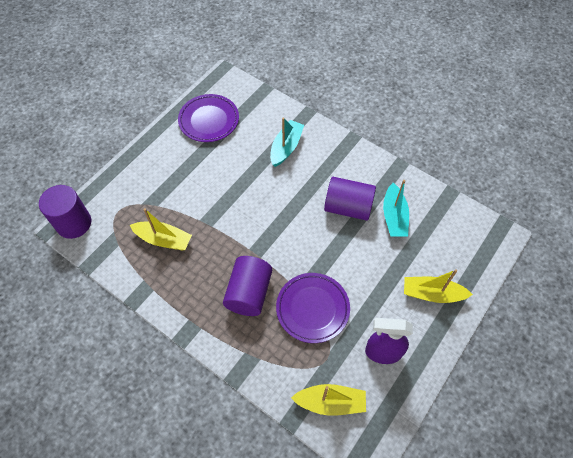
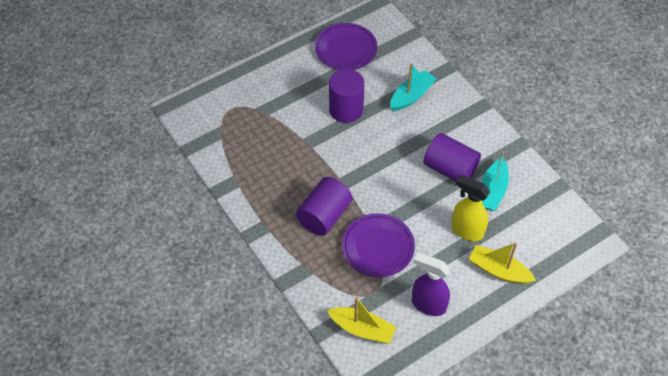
camera: 20 degrees right, 5 degrees down
purple cylinder [39,185,91,239] -> purple cylinder moved to [329,69,364,123]
yellow boat [130,208,192,251] -> none
none -> yellow spray bottle [451,175,490,241]

